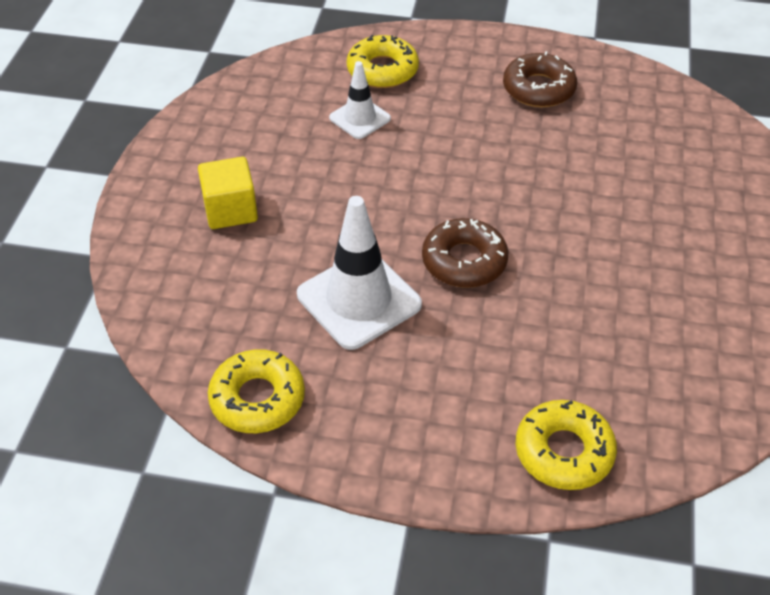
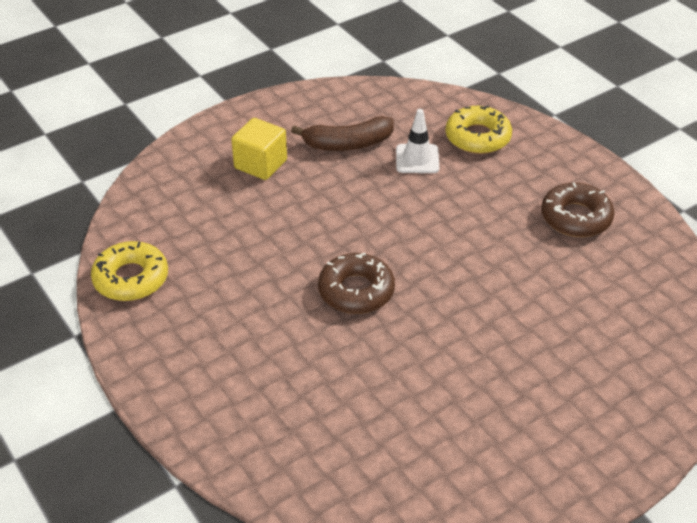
camera: 45 degrees right, 5 degrees down
white traffic cone [297,196,422,350] -> none
yellow donut [516,400,617,490] -> none
none -> brown banana [291,116,394,151]

